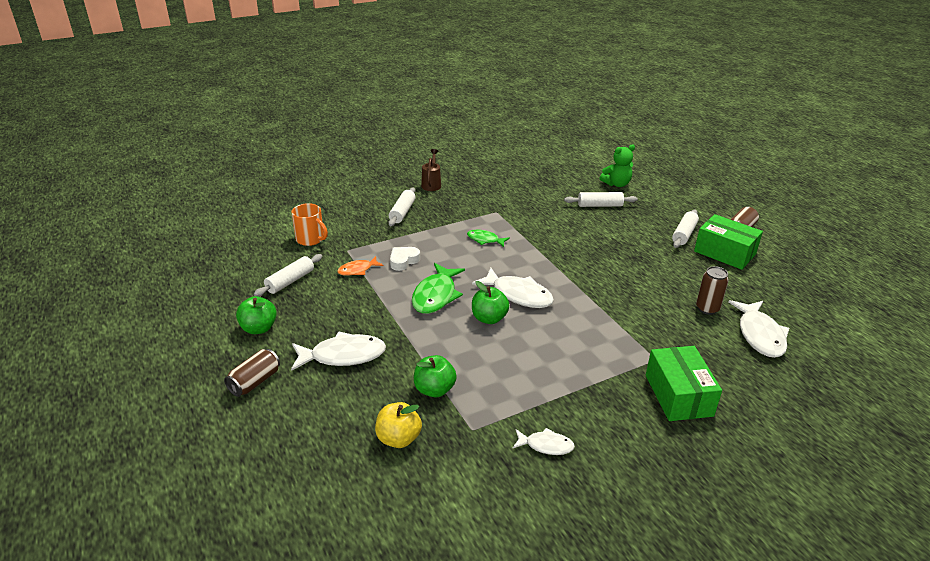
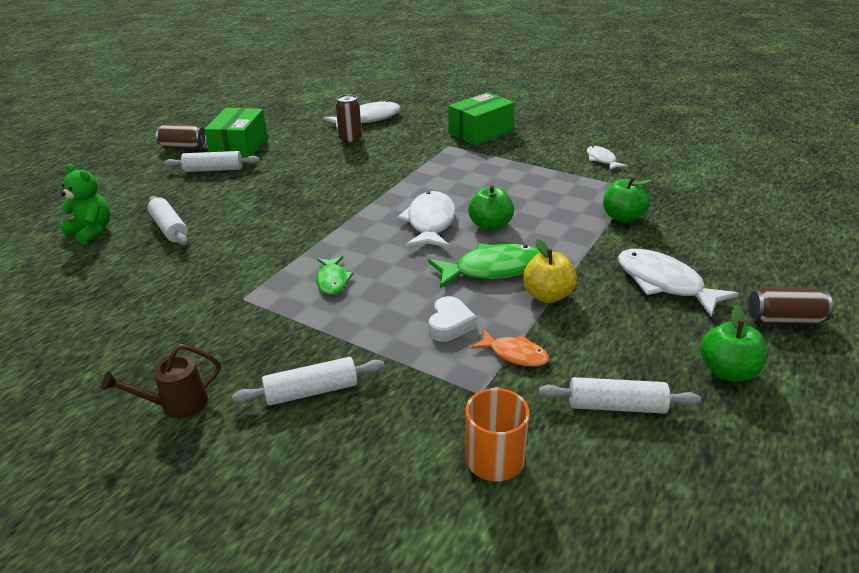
camera: 120 degrees left, 0 degrees up
yellow apple [375,402,422,448] -> yellow apple moved to [523,239,577,303]
white heart [390,247,420,271] -> white heart turned 90 degrees counterclockwise [429,296,477,342]

